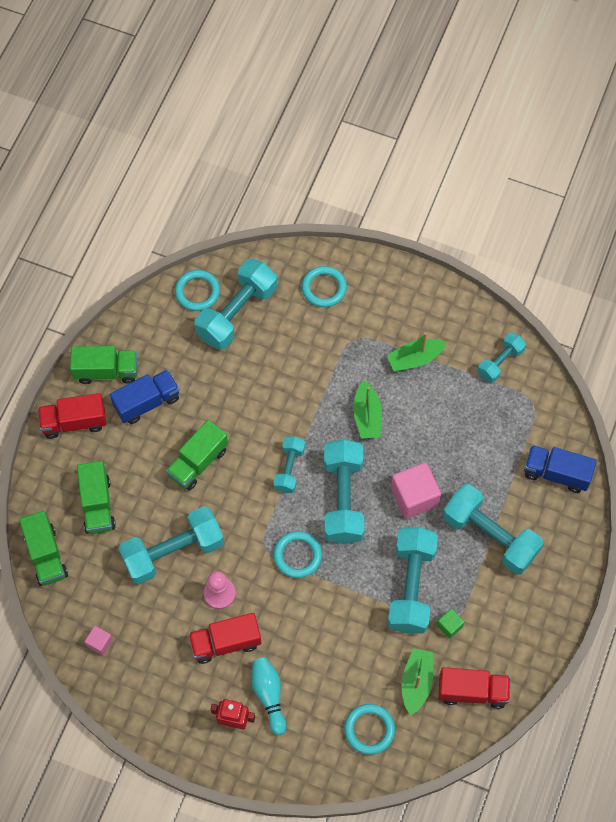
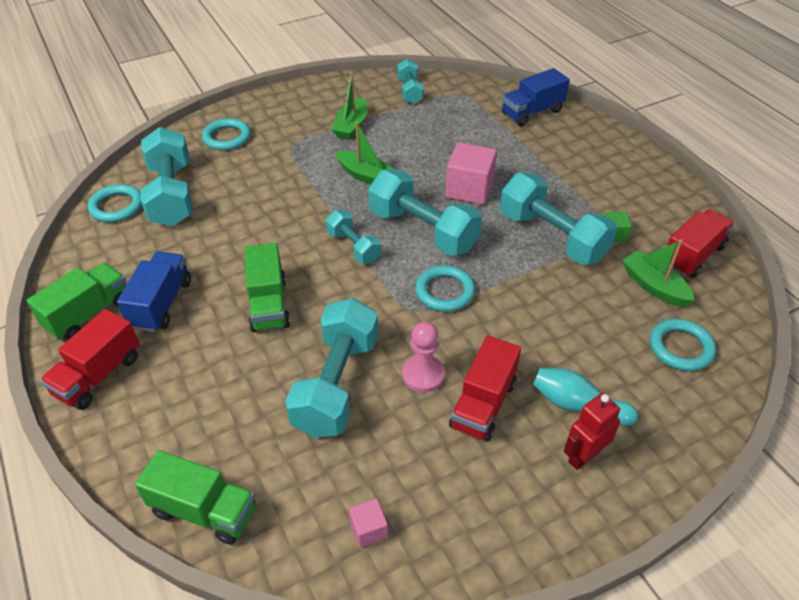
camera: 50 degrees left, 20 degrees down
green truck [77,461,116,534] -> none
turquoise dumbbell [443,484,544,574] -> none

